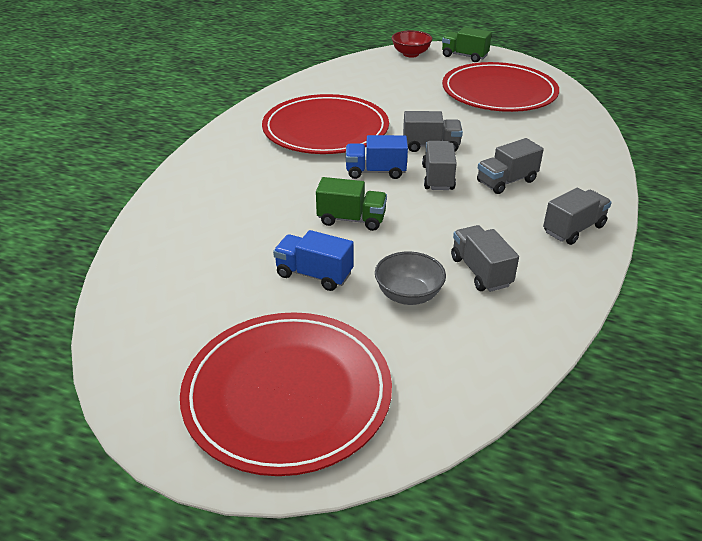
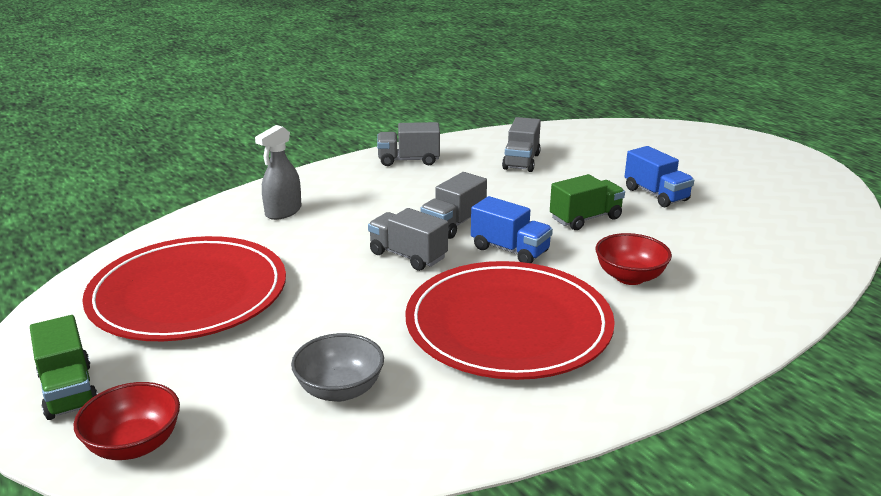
camera: 145 degrees left, 10 degrees down
red plate [180,312,392,476] -> none
green truck [316,177,387,231] -> green truck turned 105 degrees clockwise [550,174,625,230]
grey bowl [375,251,446,305] -> grey bowl moved to [291,333,384,402]
grey truck [477,138,544,194] -> none
none -> grey spray bottle [255,125,302,220]
none -> red bowl [596,233,672,285]

